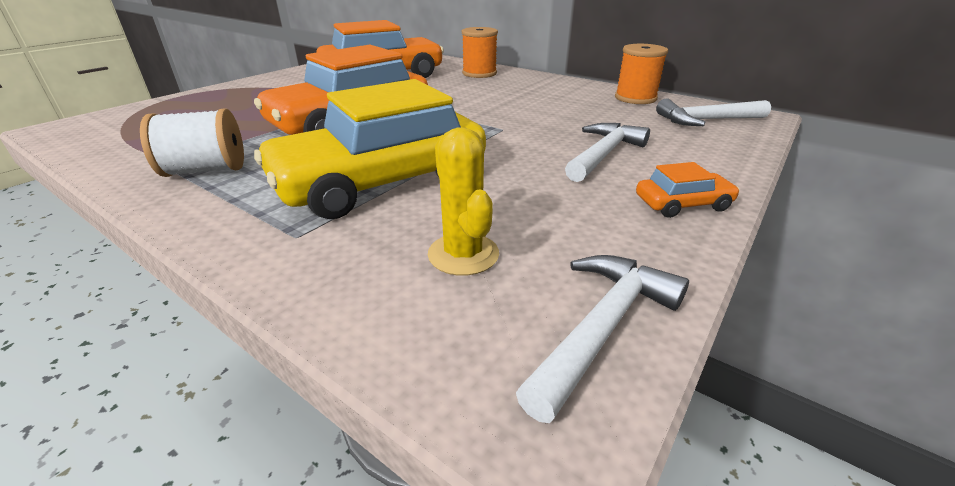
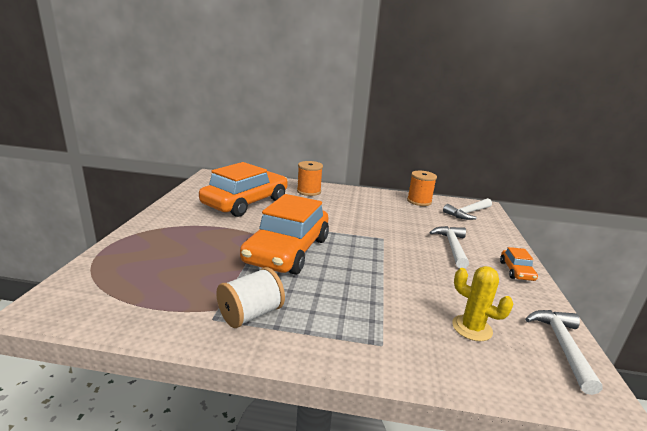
camera: 30 degrees left, 10 degrees down
yellow car [254,79,486,219] -> none
orange car [636,162,740,218] -> orange car turned 135 degrees clockwise [500,247,538,281]

